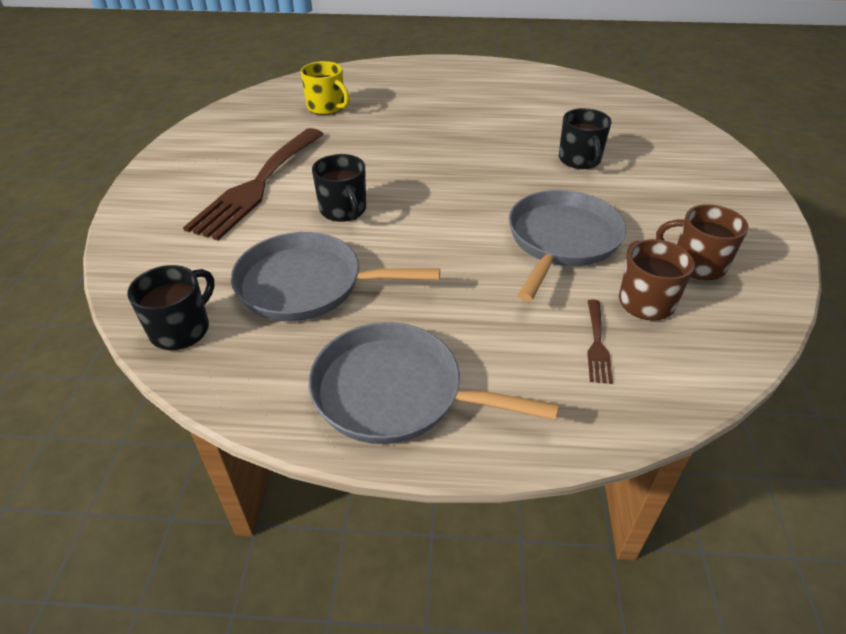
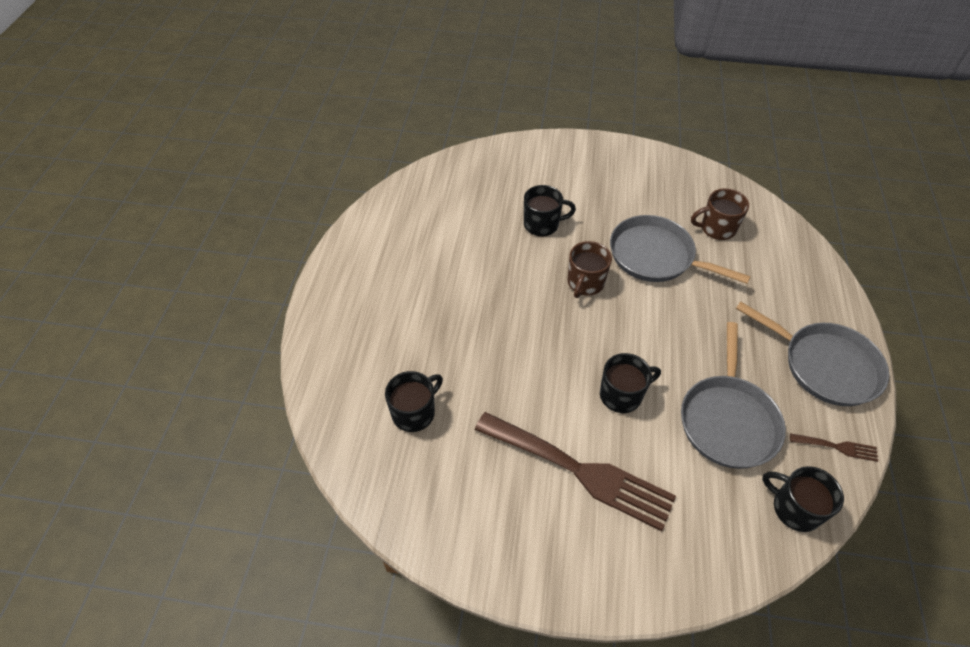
camera: 85 degrees left, 10 degrees up
yellow mug [301,61,350,115] -> black mug [385,371,443,432]
grey pan [309,322,559,444] -> grey pan turned 75 degrees counterclockwise [736,301,889,406]
brown fork [587,299,613,384] -> brown fork moved to [790,433,878,462]
brown mug [656,204,749,280] -> brown mug moved to [567,241,612,298]

